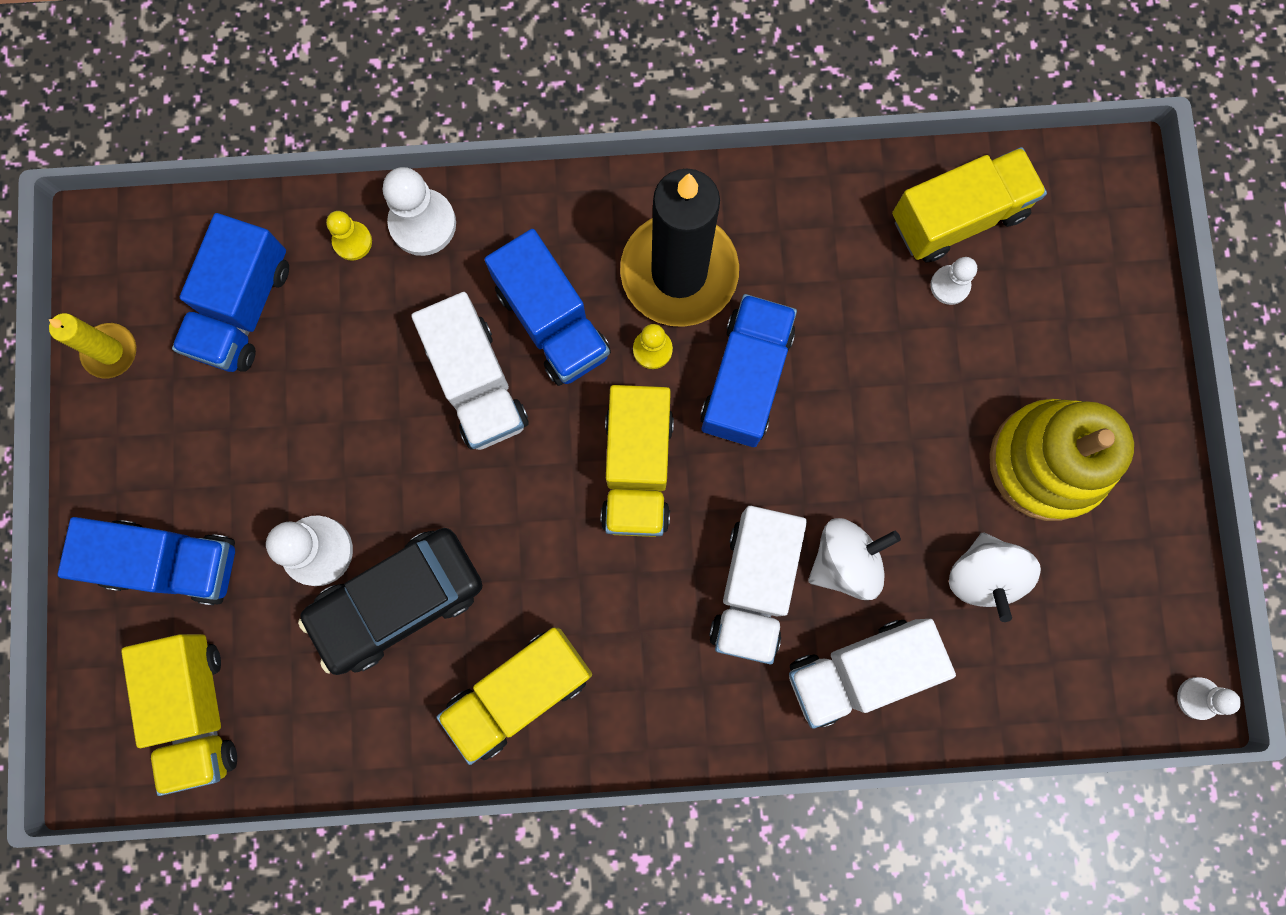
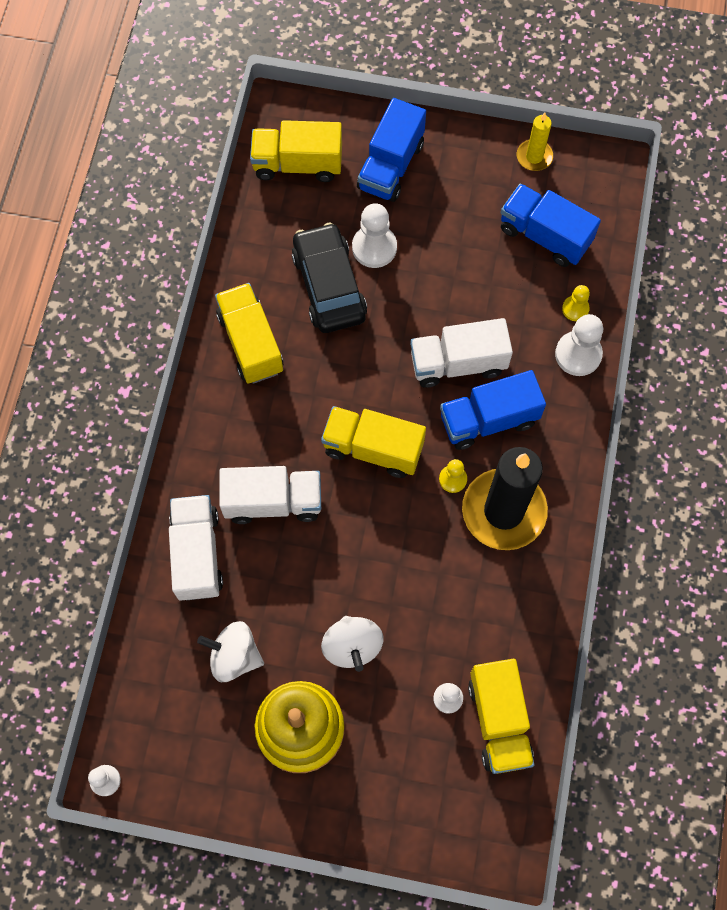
camera: 105 degrees right, 10 degrees down
blue truck [700,294,797,447] -> none
white truck [709,506,807,664] -> white truck turned 150 degrees clockwise [219,466,321,524]
white spinning top [808,518,901,600] -> white spinning top moved to [321,616,384,672]

